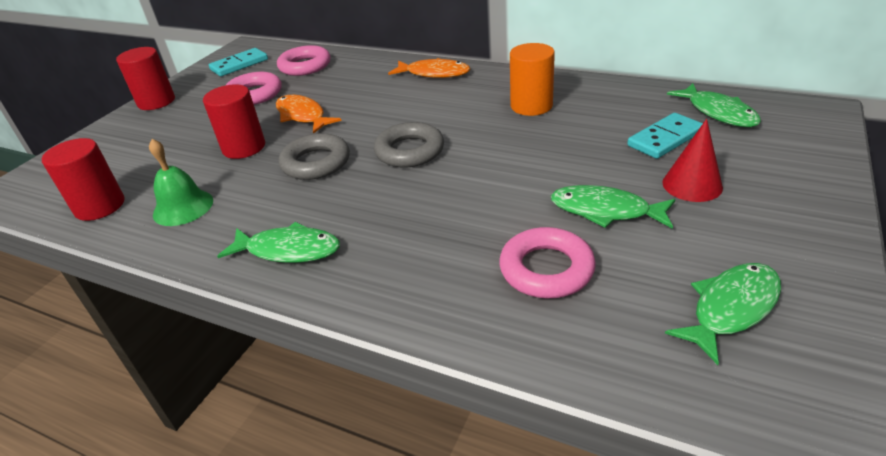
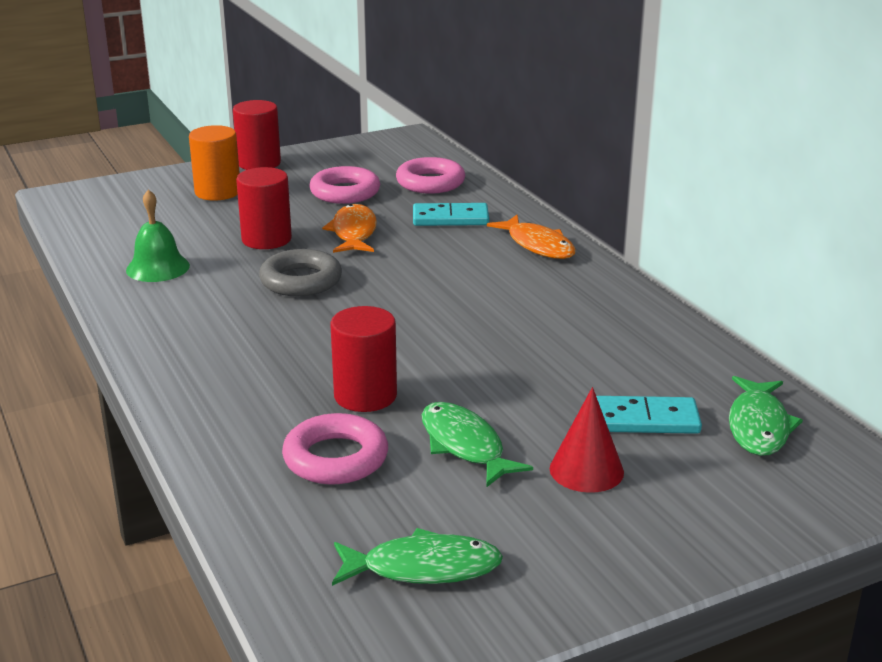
camera: 35 degrees right, 10 degrees down
red cylinder [42,138,125,221] -> red cylinder moved to [331,306,397,412]
turquoise domino [209,48,268,76] -> turquoise domino moved to [413,203,489,226]
green fish [217,222,340,263] -> none
grey ring [374,122,444,168] -> none
orange cylinder [510,43,555,116] -> orange cylinder moved to [189,125,240,201]

